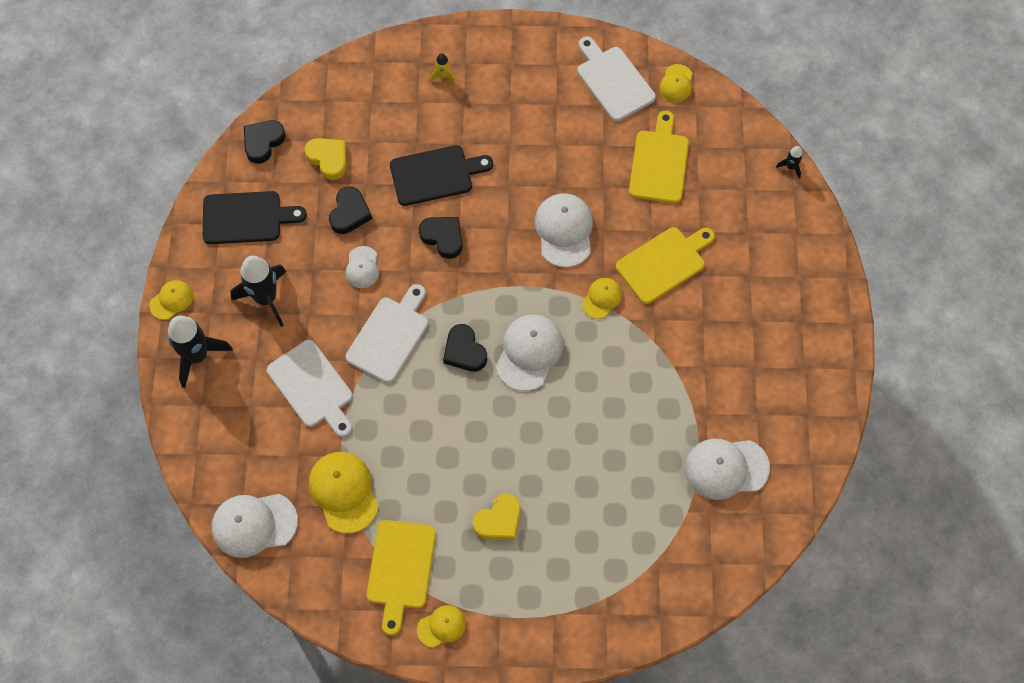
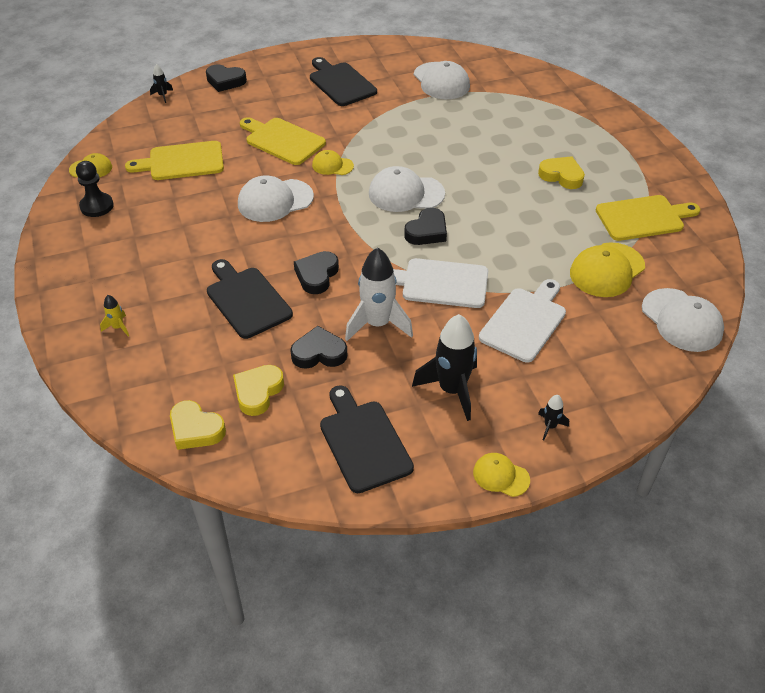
camera: 110 degrees left, 20 degrees down
black rocket [168,315,233,388] -> black rocket [538,395,569,440], size x0.45
black heart [244,120,286,164] -> black heart moved to [206,64,247,92]
white cap [346,246,379,288] -> white rocket [345,247,413,341]
yellow cap [417,605,466,648] -> none
white cutting board [577,37,656,121] -> black pawn [76,161,114,217]
none -> yellow heart [170,400,226,450]
none -> black cutting board [310,57,377,106]

